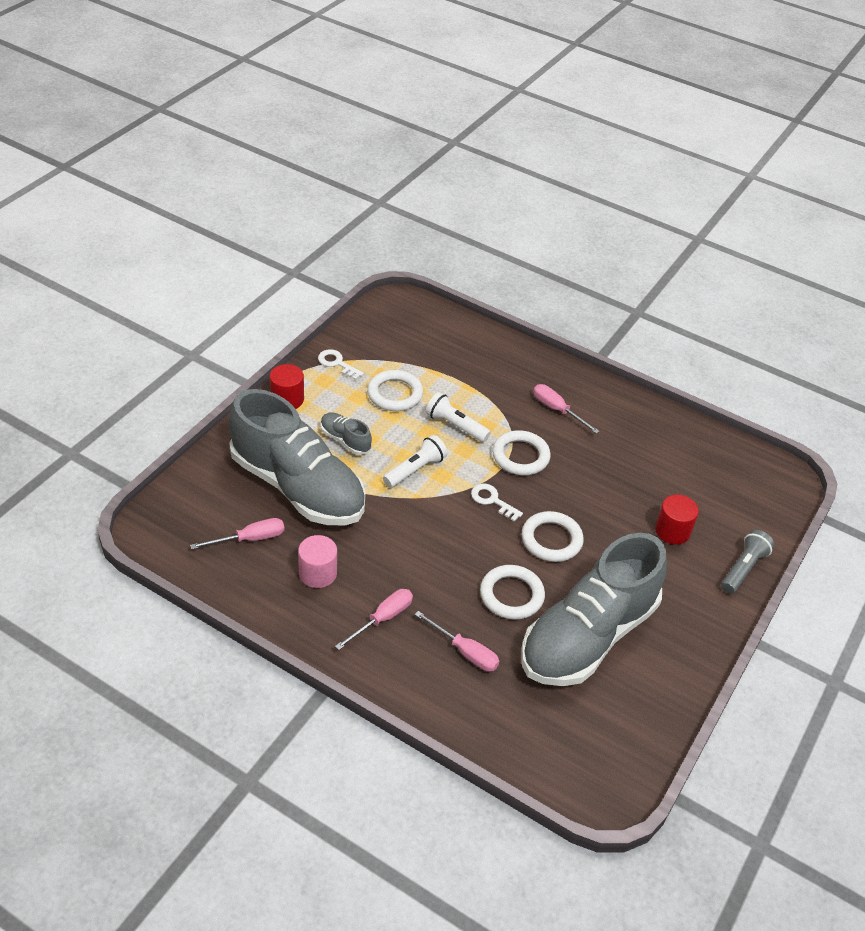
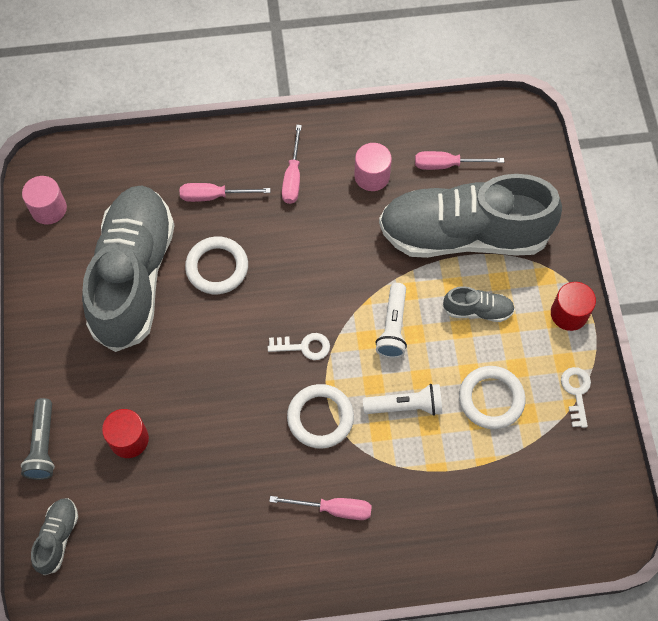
camera: 145 degrees right, 20 degrees up
pink screwdriver [190,518,284,549] -> pink screwdriver turned 60 degrees clockwise [415,151,504,170]
white key [318,349,364,380] -> white key turned 90 degrees counterclockwise [561,367,591,428]
white ring [522,511,584,562] -> none
none -> pink cylinder [22,176,67,224]
none -> grey shoe [31,498,78,575]

